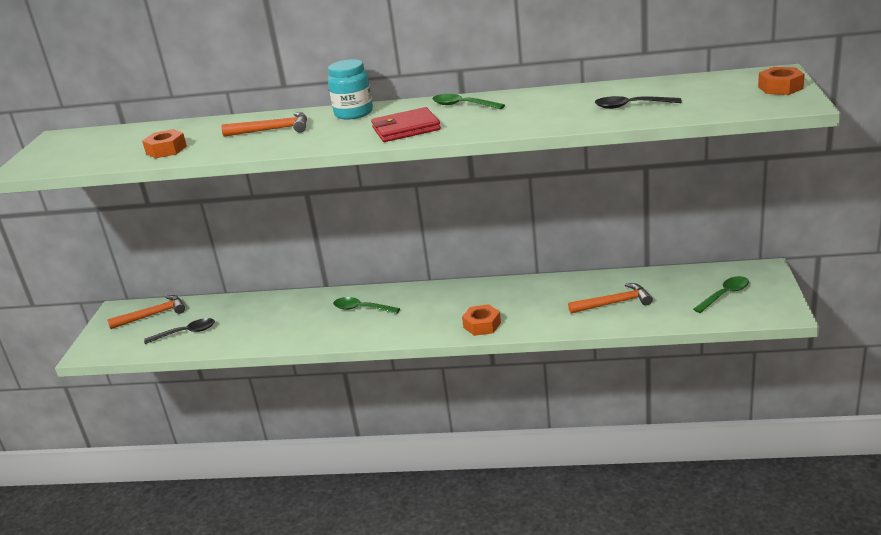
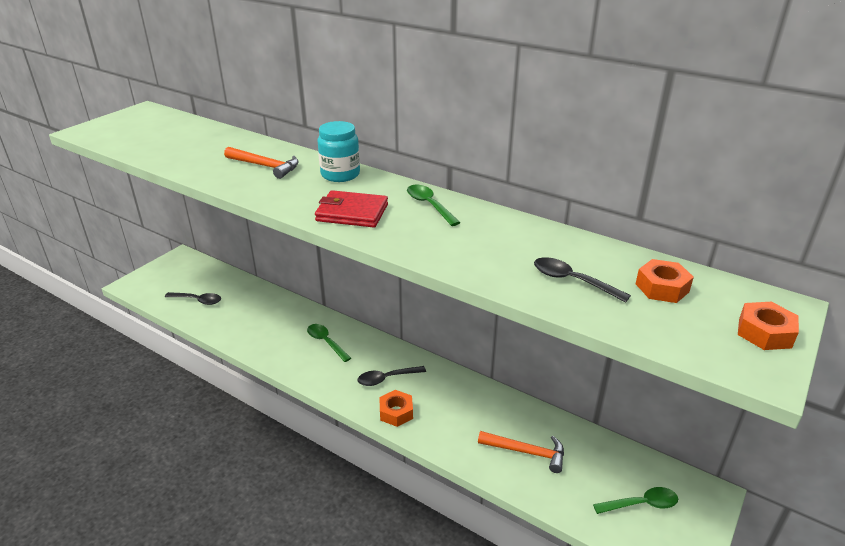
camera: 25 degrees right, 5 degrees up
orange hammer [107,295,185,329] -> none
orange nut [142,129,187,158] -> orange nut moved to [636,259,694,303]
none -> black spoon [358,366,426,386]

